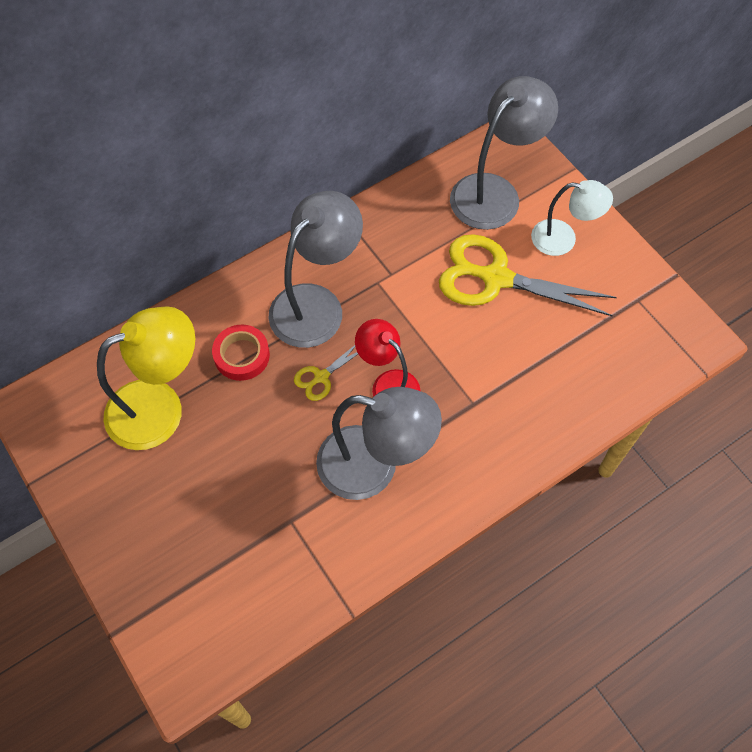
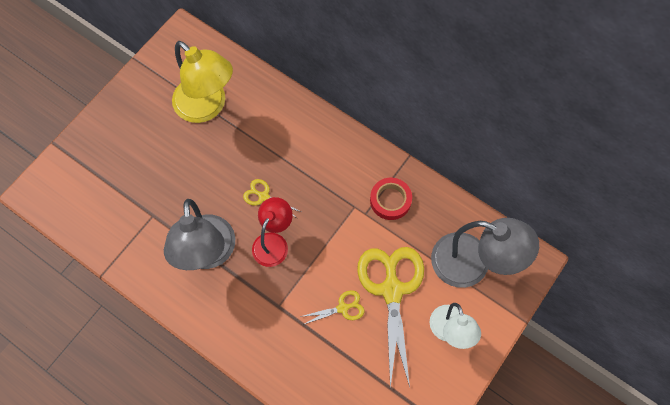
camera: 70 degrees right, 5 degrees up
red tape [212,324,270,381] -> red tape moved to [370,178,412,220]
grey lamp [269,191,363,348] -> none
none -> yellow scissors [300,290,365,325]

